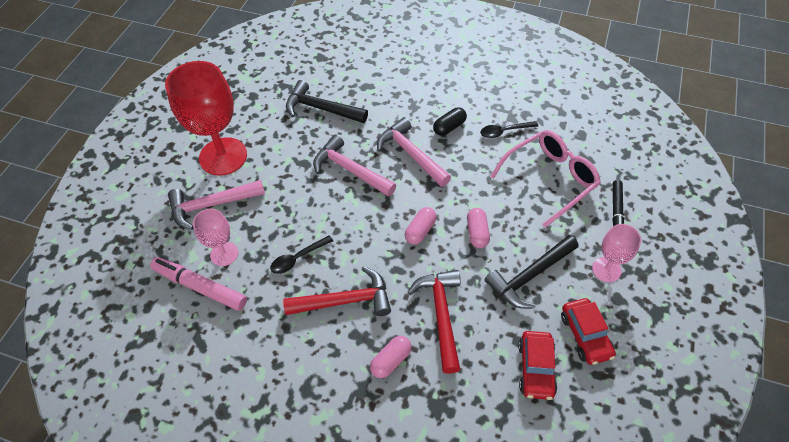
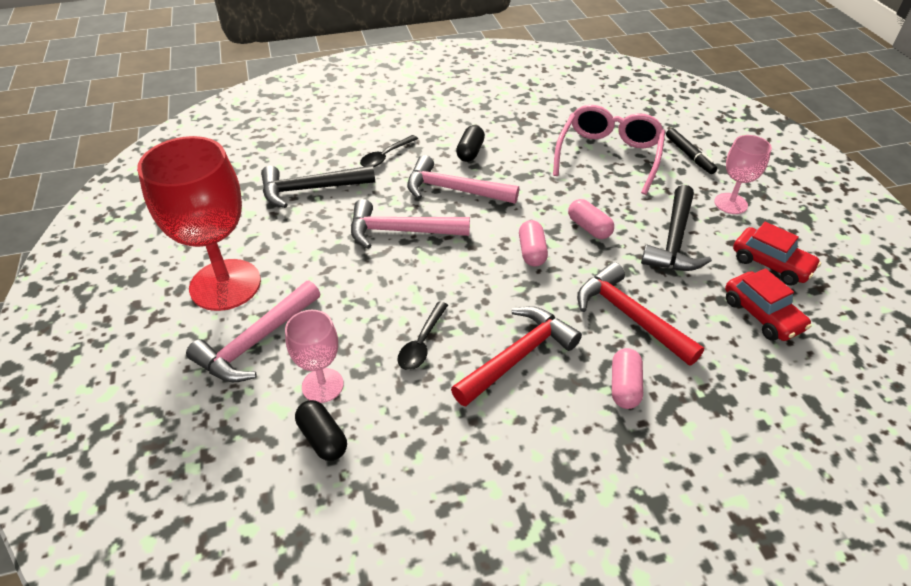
camera: 35 degrees left, 10 degrees down
pink marker [150,257,247,311] -> black capsule [295,400,347,461]
black spoon [480,121,539,138] -> black spoon moved to [360,135,418,167]

